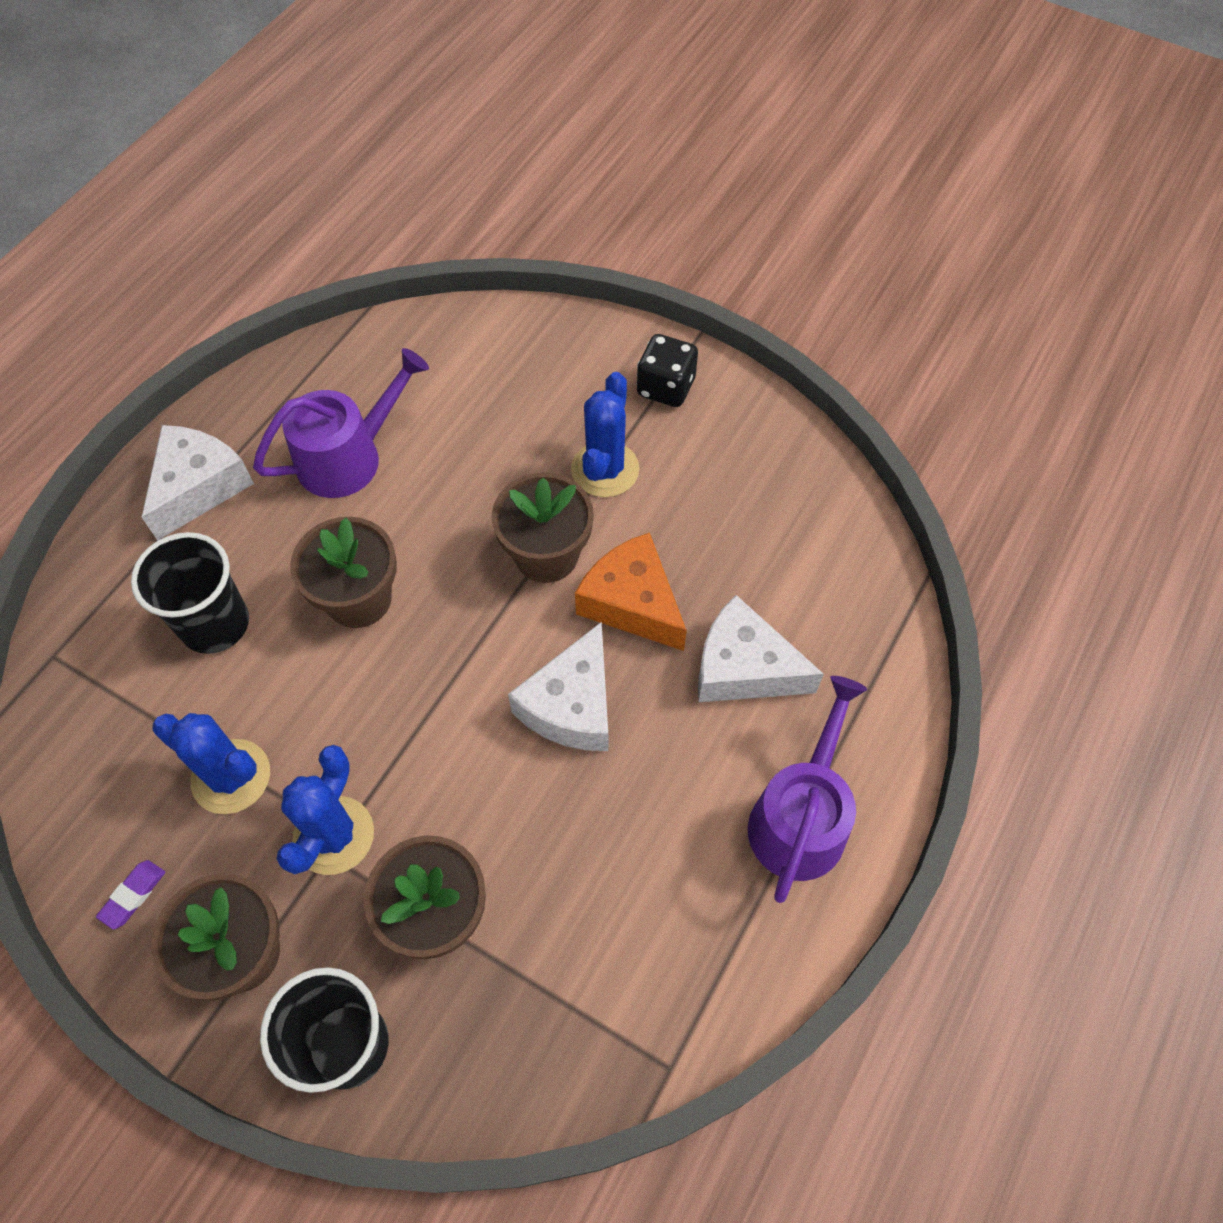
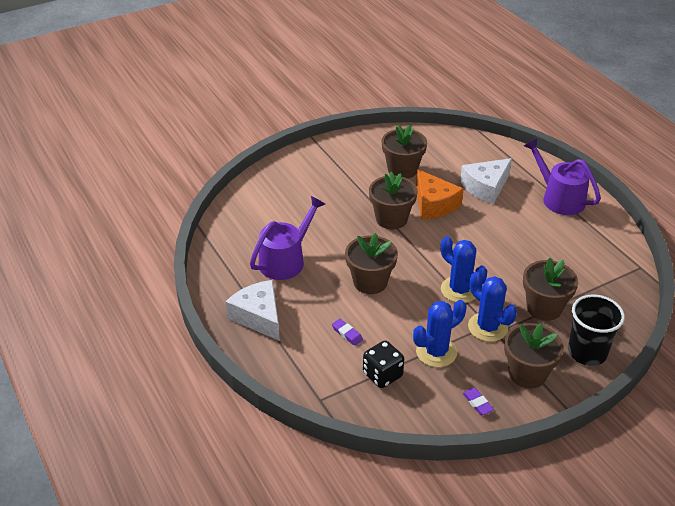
camera: 60 degrees left, 20 degrees down
black cup [131,532,249,654] -> purple eraser [332,319,363,346]
purple watering can [253,348,429,498] -> purple watering can turned 45 degrees clockwise [250,196,325,280]
white cheese [508,622,609,751] -> none
blue cactus [571,372,640,497] -> blue cactus moved to [441,236,487,303]
orange cheese [575,532,687,651] -> orange cheese turned 105 degrees counterclockwise [416,169,464,220]
black dice [637,334,698,407] -> black dice moved to [363,341,404,388]
none -> brown flower pot [382,125,427,179]

